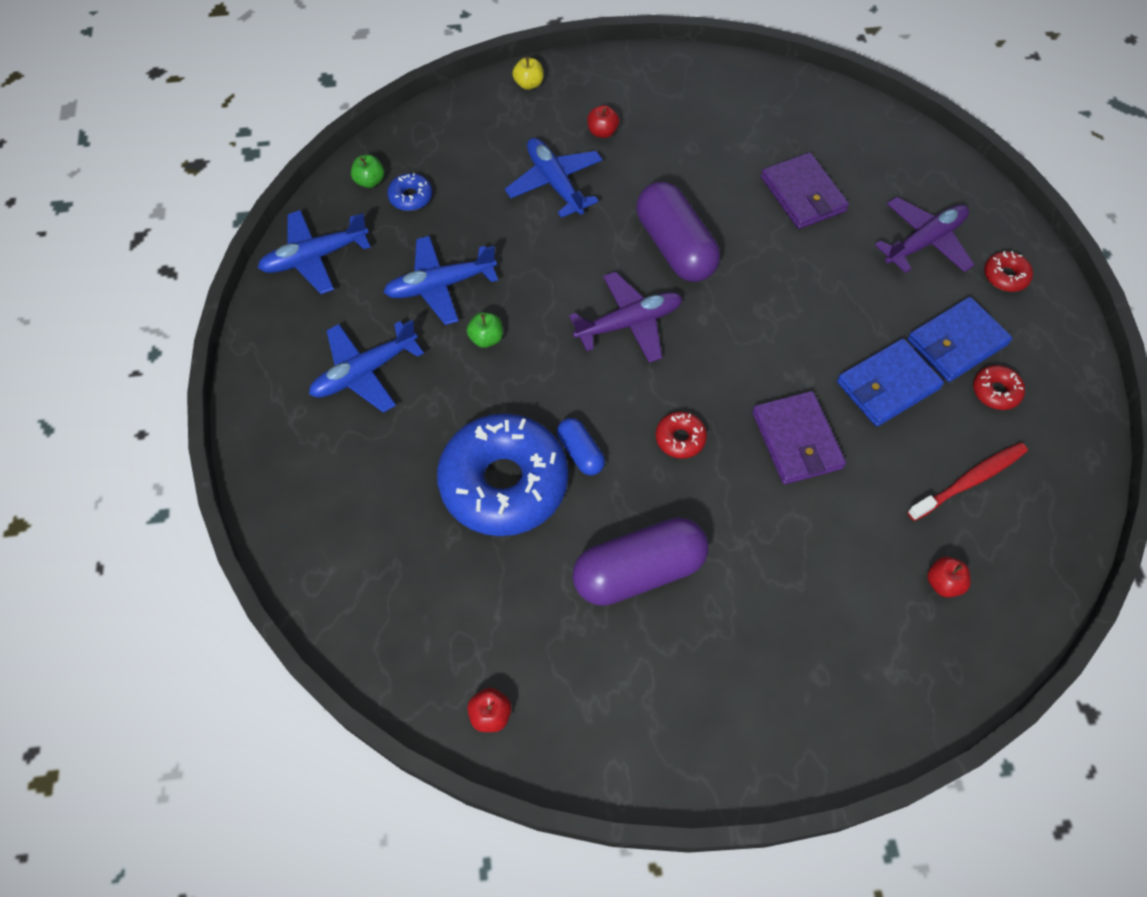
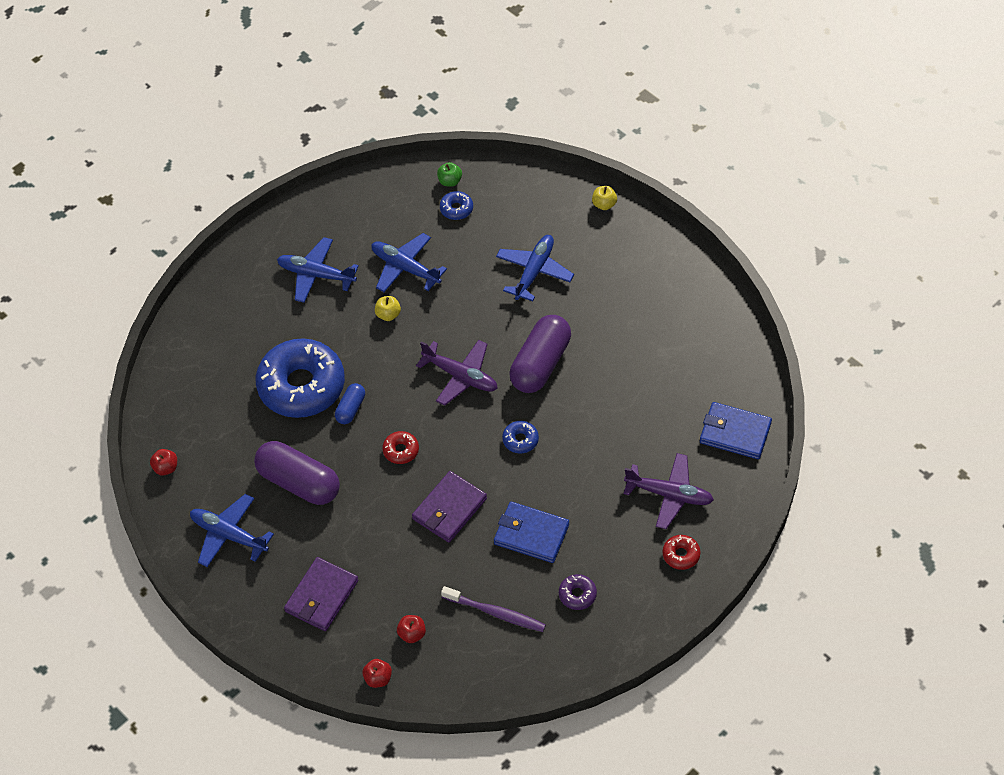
camera: 55 degrees right, 5 degrees down
blue plane [258,210,371,294] -> blue plane moved to [190,494,274,567]
green apple [467,312,503,348] -> yellow apple [375,296,401,321]
red apple [587,105,619,138] -> red apple moved to [362,659,392,688]
purple wallet [761,152,849,229] -> purple wallet moved to [284,557,358,631]
blue wallet [907,297,1012,382] -> blue wallet moved to [700,402,772,459]
red toothbrush [907,442,1028,521] -> purple toothbrush [441,586,546,632]
red donut [973,365,1025,410] -> purple donut [559,574,597,610]
none -> blue donut [502,421,539,454]

